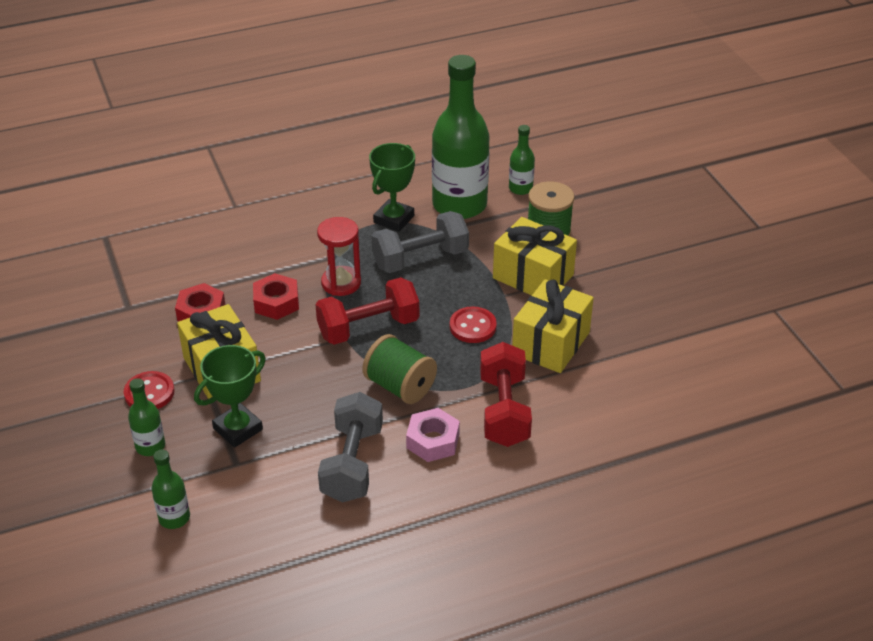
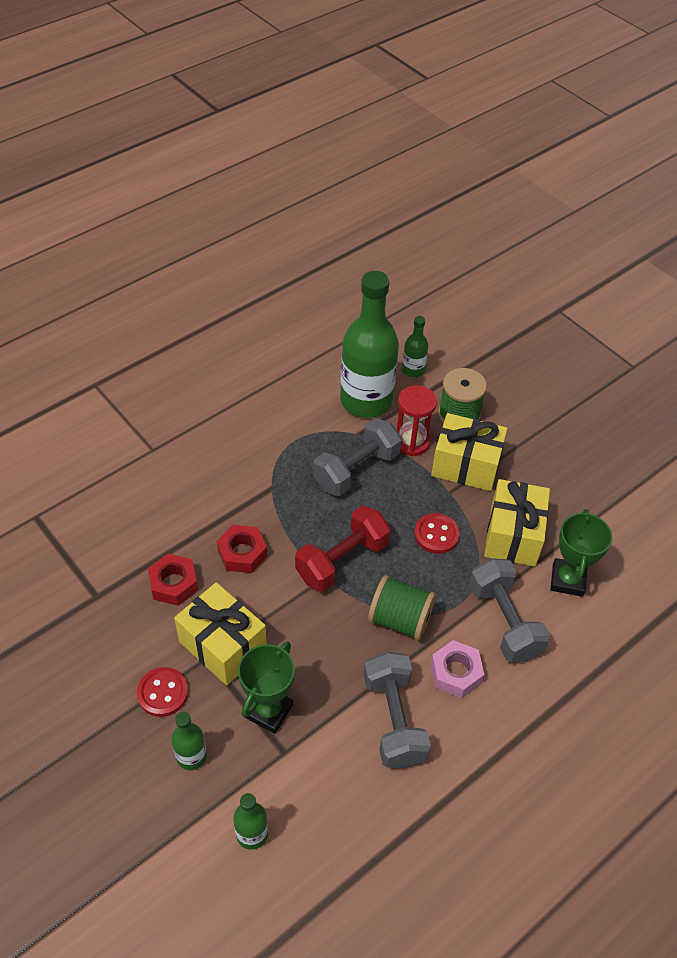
camera: 20 degrees left, 10 degrees up
red hourglass [317,217,361,296] -> red hourglass moved to [397,385,437,456]
green trophy [369,143,415,232] -> green trophy moved to [550,509,613,597]
red dumbbell [480,342,532,447] -> grey dumbbell [469,558,550,662]

